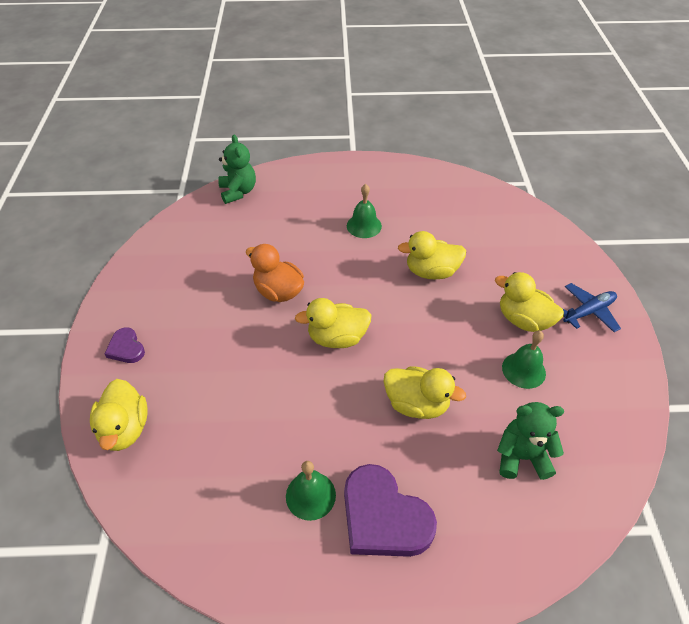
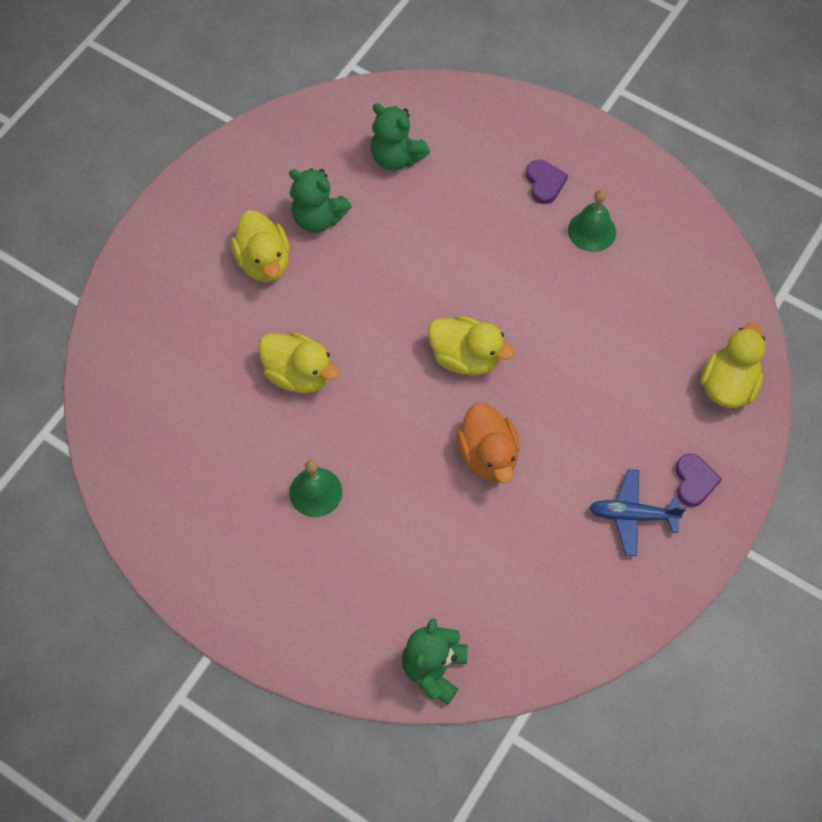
camera: 145 degrees left, 15 degrees up
purple heart [344,464,437,557] -> purple heart [526,160,568,204], size x0.51
yellow duck [384,366,466,419] -> none
green bell [502,331,546,389] -> green teddy bear [289,168,352,233]
blue plane [562,283,621,332] -> blue plane moved to [589,469,686,556]

